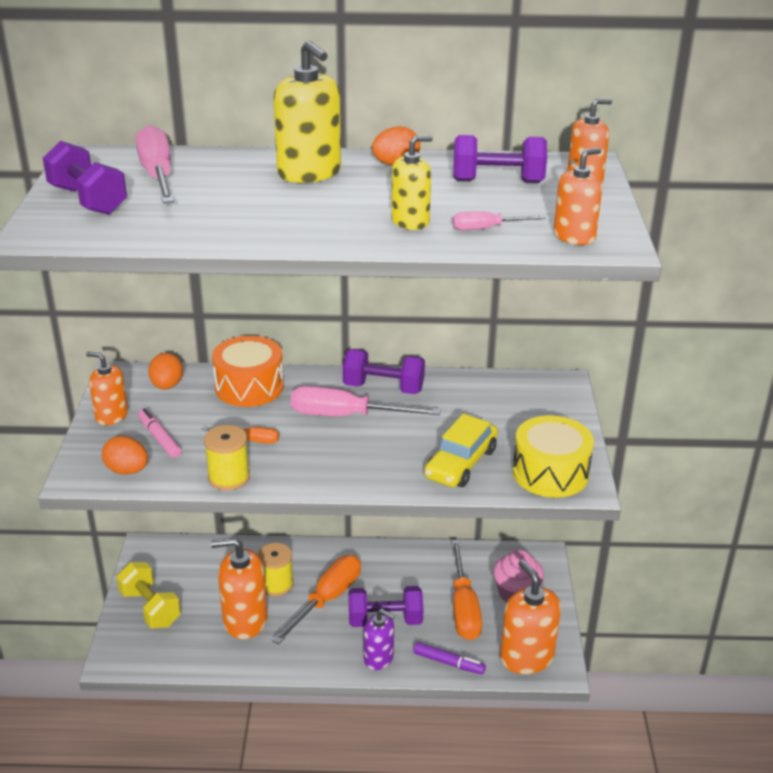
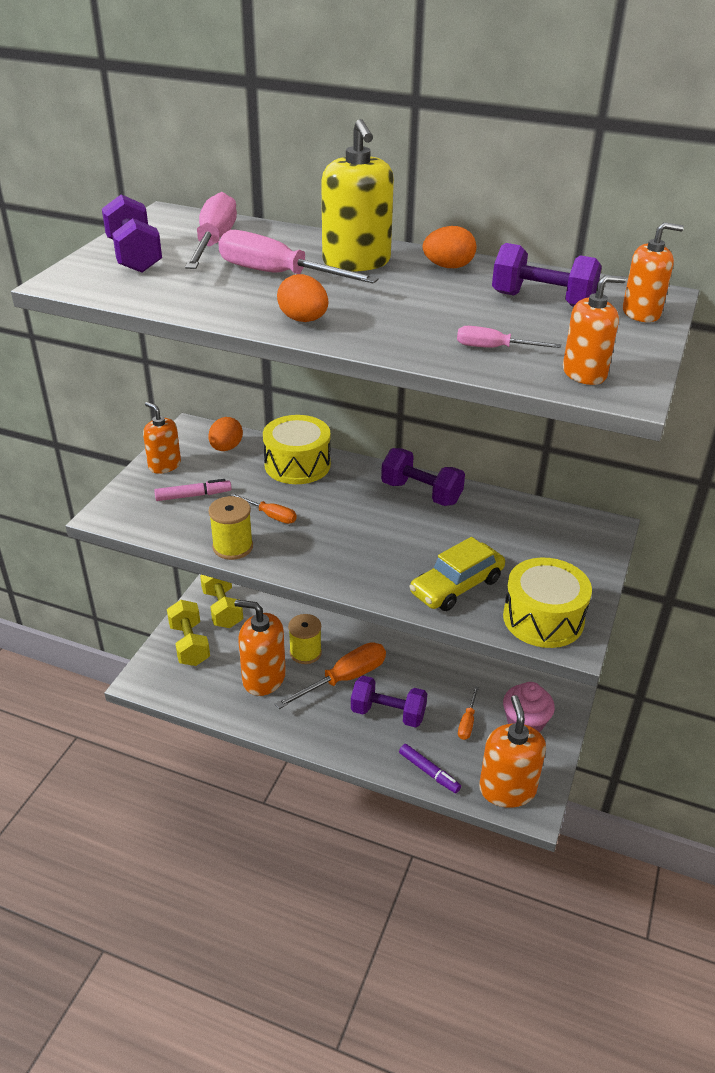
camera: 20 degrees right, 5 degrees up
orange egg [102,436,148,475] -> orange egg moved to [277,274,328,322]
pink marker [138,408,181,458] -> pink marker turned 90 degrees clockwise [154,479,232,501]
orange drum [212,336,284,407] -> yellow drum [263,415,331,484]
pink screwdriver [291,386,441,416] -> pink screwdriver moved to [218,230,379,284]
purple soap dispenser [364,609,395,670] -> none
yellow soap dispenser [391,136,433,230] -> none
orange screwdriver [451,540,482,640] -> orange screwdriver [458,687,479,740], size x0.51
none -> yellow dumbbell [200,575,243,628]

